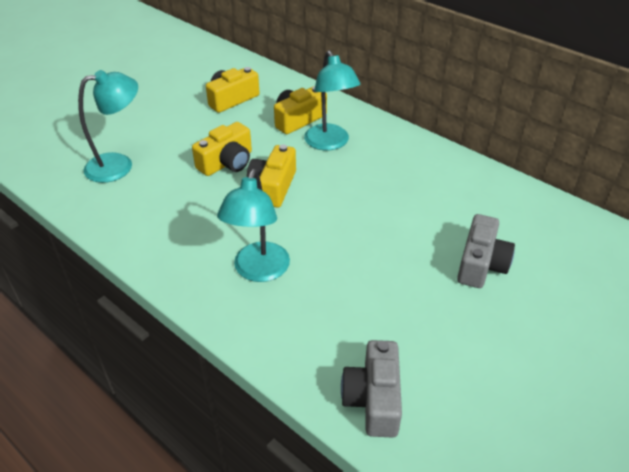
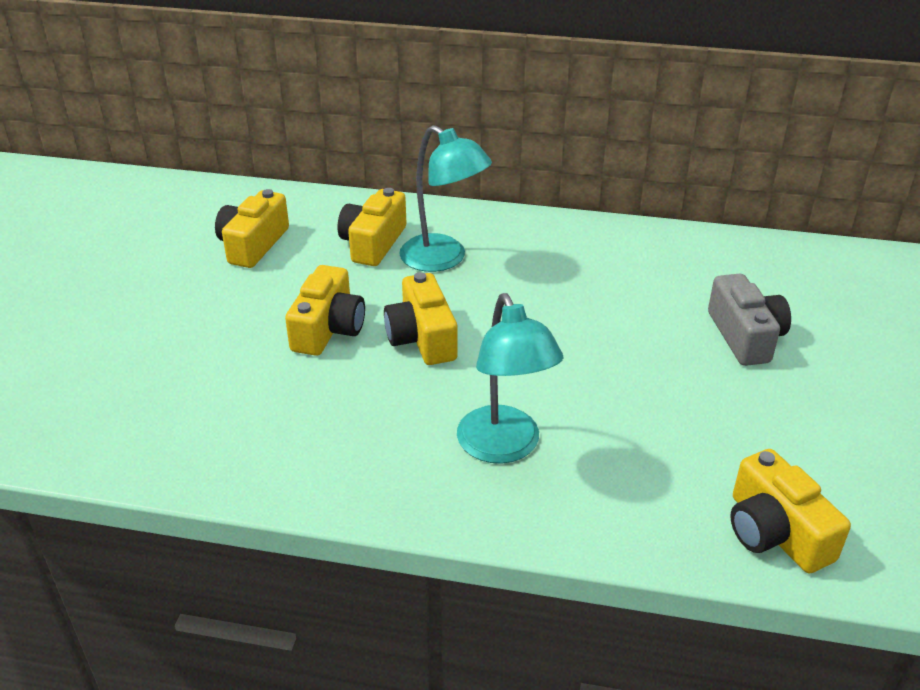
camera: 30 degrees left, 5 degrees down
turquoise lamp [78,70,138,183] -> none
grey camera [341,340,402,438] -> yellow camera [730,449,851,573]

